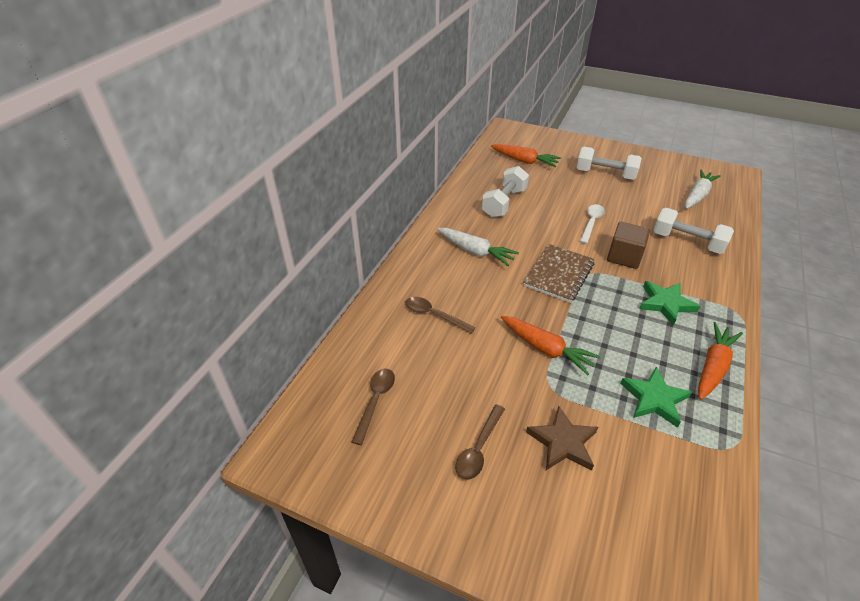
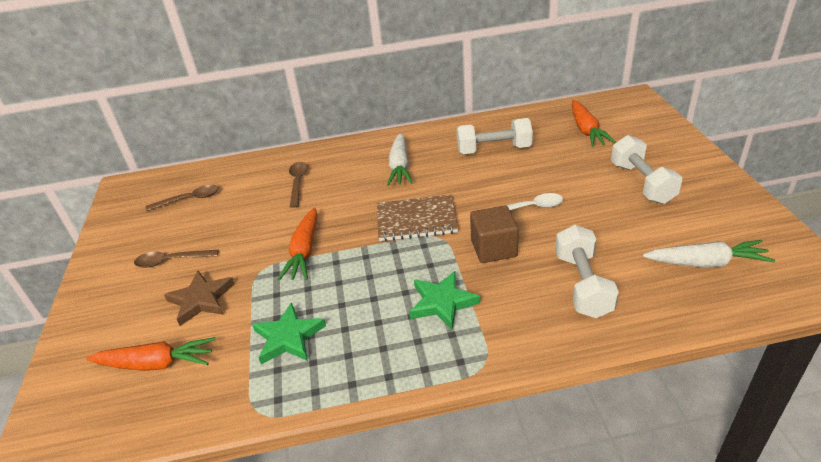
camera: 60 degrees right, 5 degrees down
orange carrot [698,322,743,400] -> orange carrot moved to [86,337,216,371]

